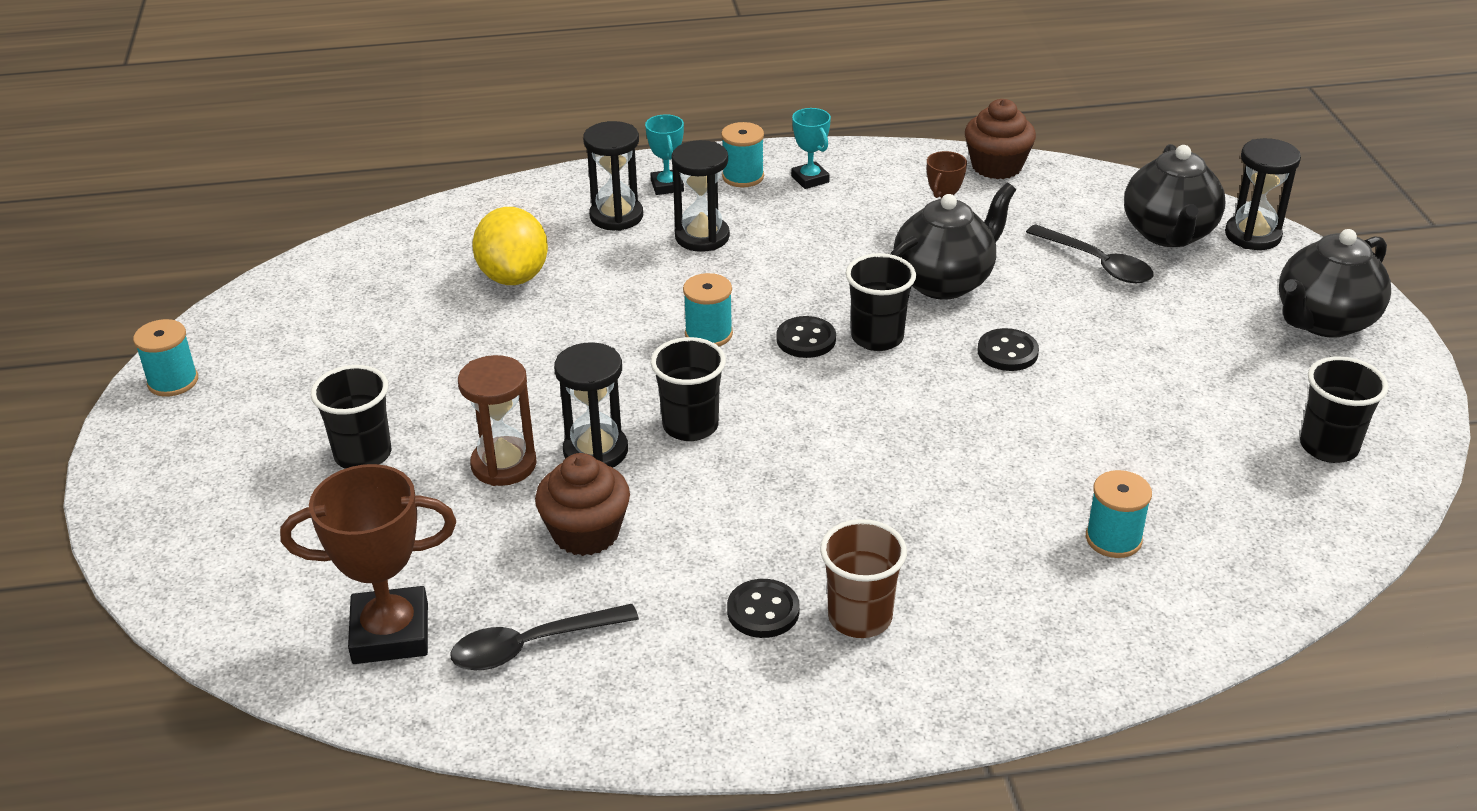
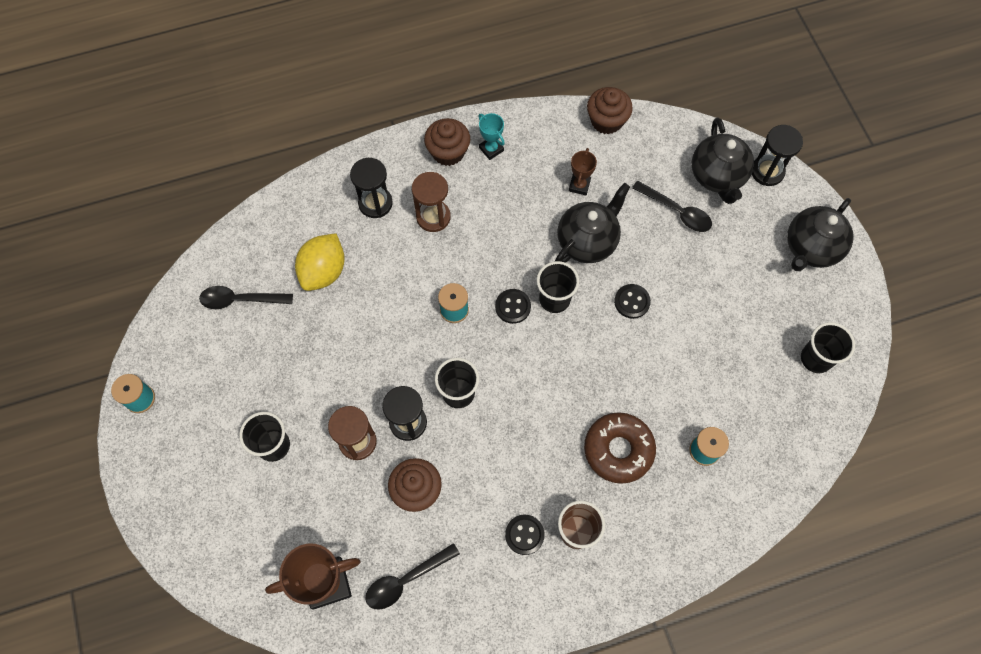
camera: 10 degrees left, 30 degrees up
yellow lemon [472,207,548,285] -> yellow lemon turned 45 degrees clockwise [295,233,345,291]
turquoise trophy [645,114,684,195] -> none
black hourglass [671,140,730,252] -> brown hourglass [412,172,451,232]
turquoise spool [721,122,764,187] -> brown cupcake [424,118,470,166]
none -> black spoon [199,286,293,309]
none -> brown donut [584,412,656,484]

